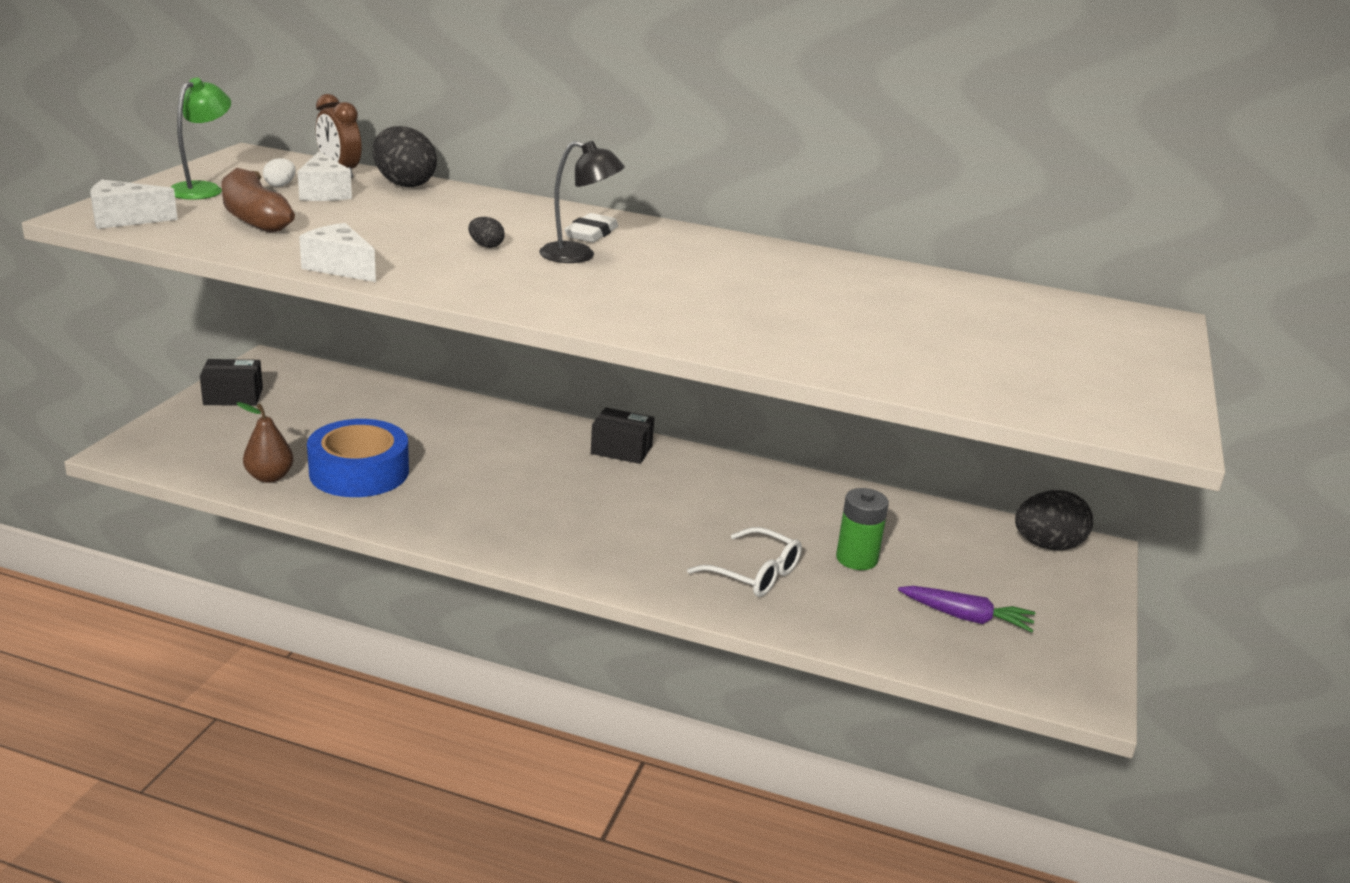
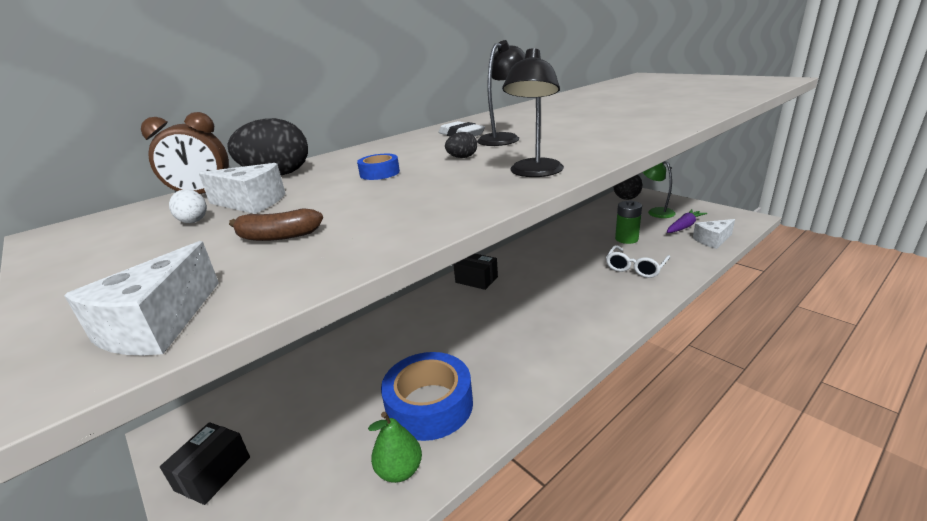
camera: 55 degrees left, 0 degrees up
green lamp [171,77,231,200] -> green lamp moved to [643,161,676,218]
brown banana [221,168,295,233] -> brown banana [229,208,323,241], size x0.54
brown pear [237,402,294,483] -> green pear [368,412,422,483]
white cheese [299,223,376,282] -> white cheese moved to [693,219,735,249]
black box [591,408,654,464] -> black box turned 75 degrees clockwise [453,254,498,290]
white glasses [687,527,802,597] -> white glasses turned 150 degrees clockwise [606,245,670,278]
none -> blue tape [357,154,400,180]
none -> black lamp [502,48,564,177]

